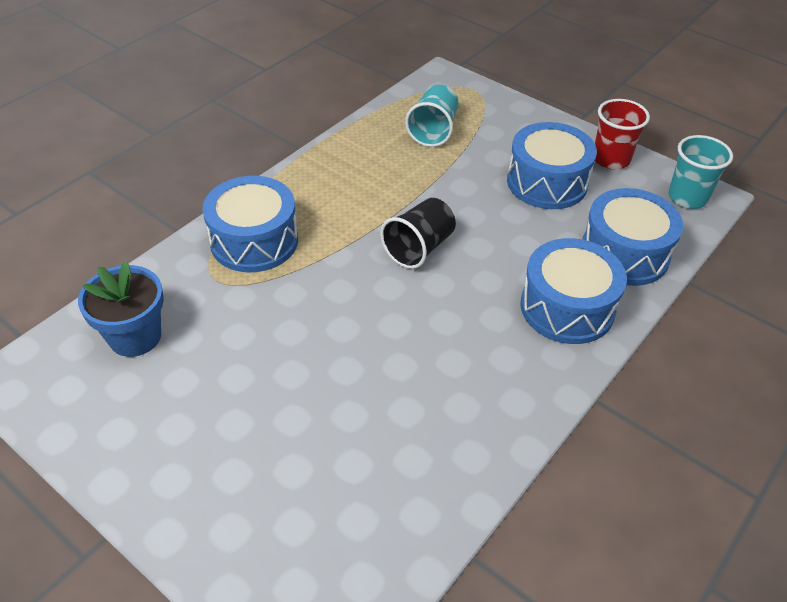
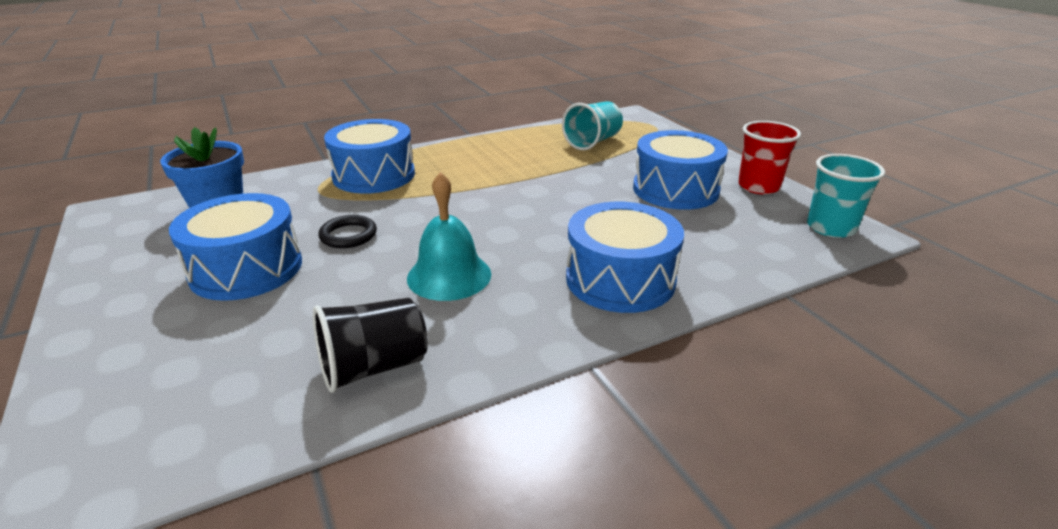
camera: 25 degrees right, 15 degrees down
black cup [380,198,456,269] -> black cup moved to [313,298,428,393]
blue drum [582,188,683,286] -> blue drum moved to [169,193,302,301]
none -> black ring [318,215,377,248]
none -> turquoise bell [407,172,491,301]

